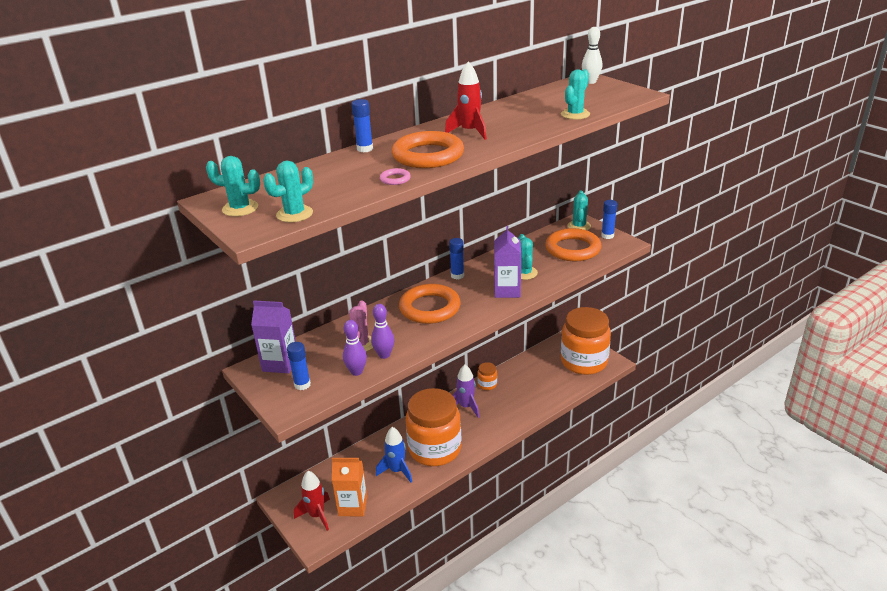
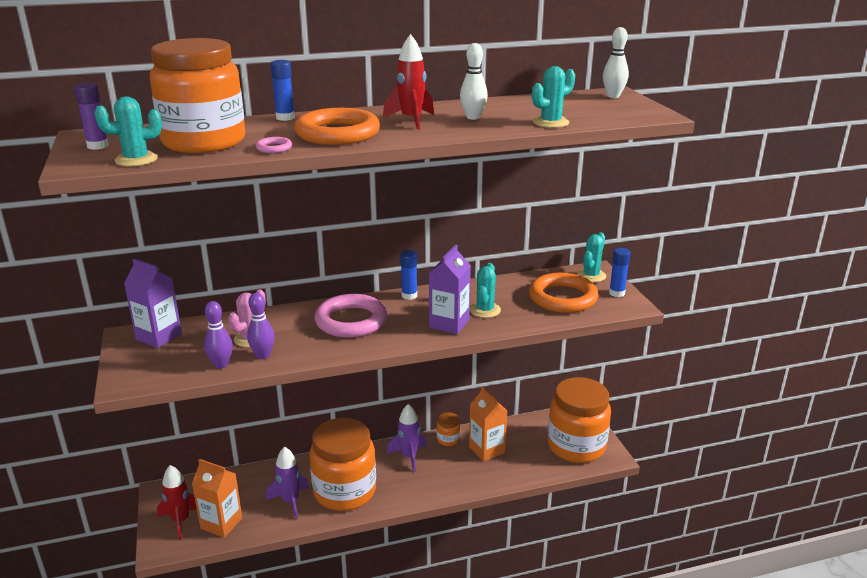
camera: 20 degrees right, 5 degrees down
turquoise cactus [206,156,260,217] -> purple glue stick [74,82,109,150]
blue glue stick [287,342,311,390] -> none
blue rocket [376,427,412,482] -> purple rocket [266,447,309,519]
orange ring [399,284,461,324] -> pink ring [315,294,387,338]
none -> orange jar [150,38,245,153]
none -> white bowling pin [460,43,488,120]
none -> orange carton [469,387,507,462]

